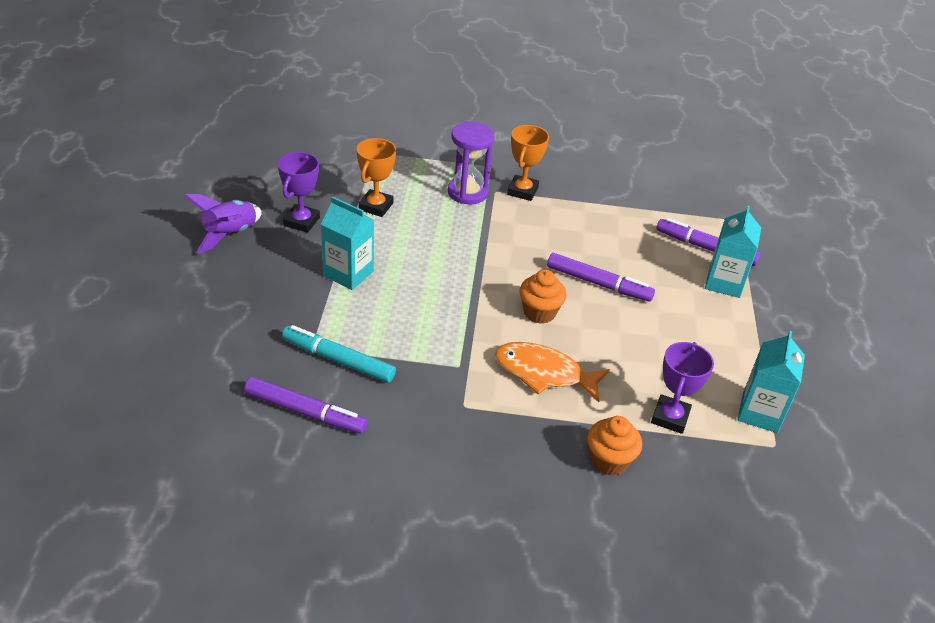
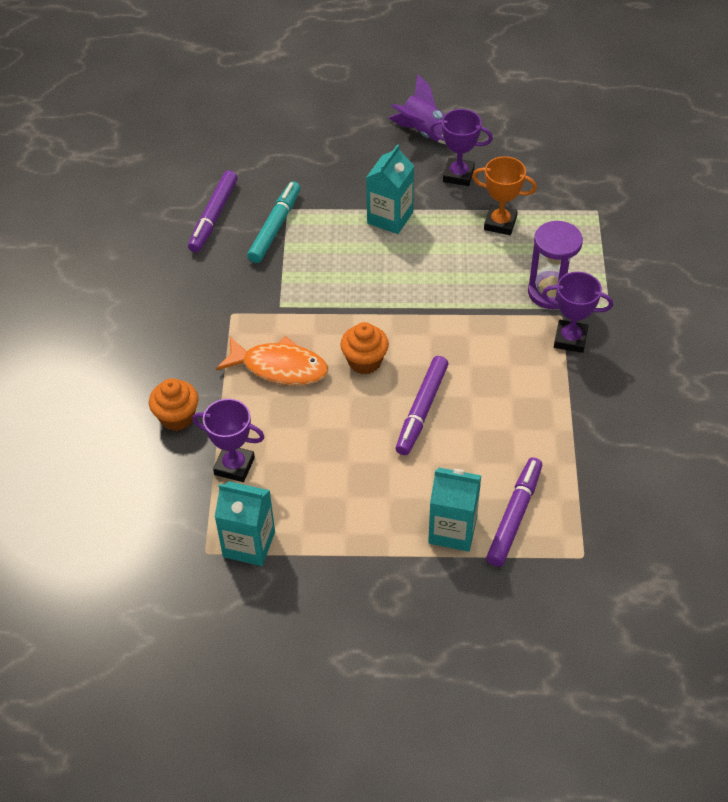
camera: 90 degrees right, 10 degrees up
orange fish [495,342,610,402] -> orange fish turned 90 degrees clockwise [216,336,328,385]
orange trophy [507,125,549,201] -> purple trophy [542,272,613,353]

